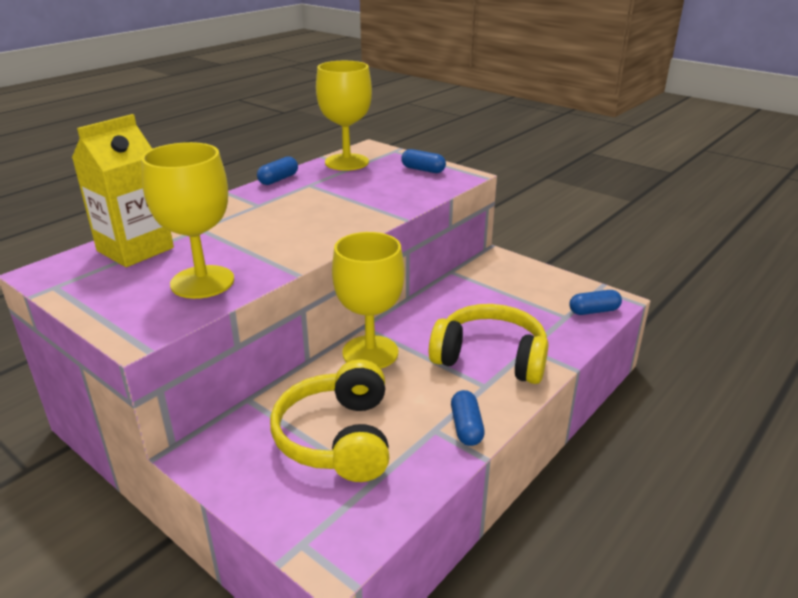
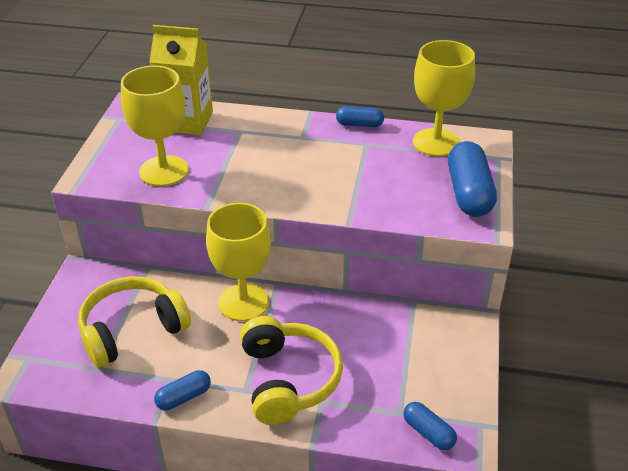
camera: 60 degrees right, 10 degrees up
blue capsule [401,149,446,173] -> blue capsule [448,141,497,217], size x1.82

